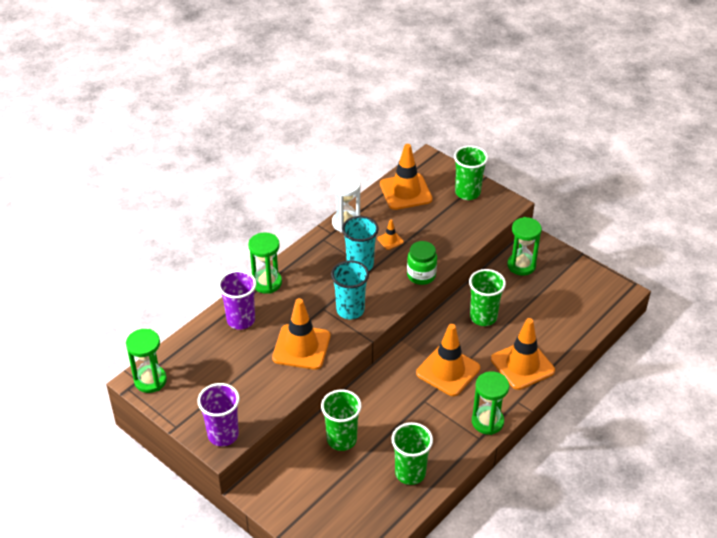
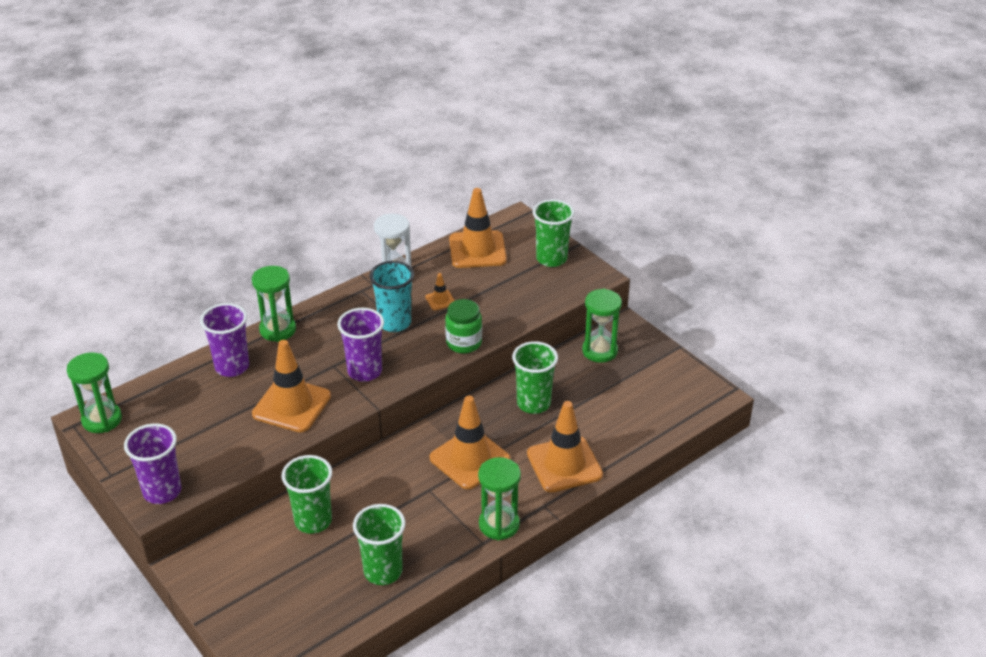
camera: 10 degrees right, 5 degrees down
turquoise cup [331,260,369,319] -> purple cup [337,308,384,382]

